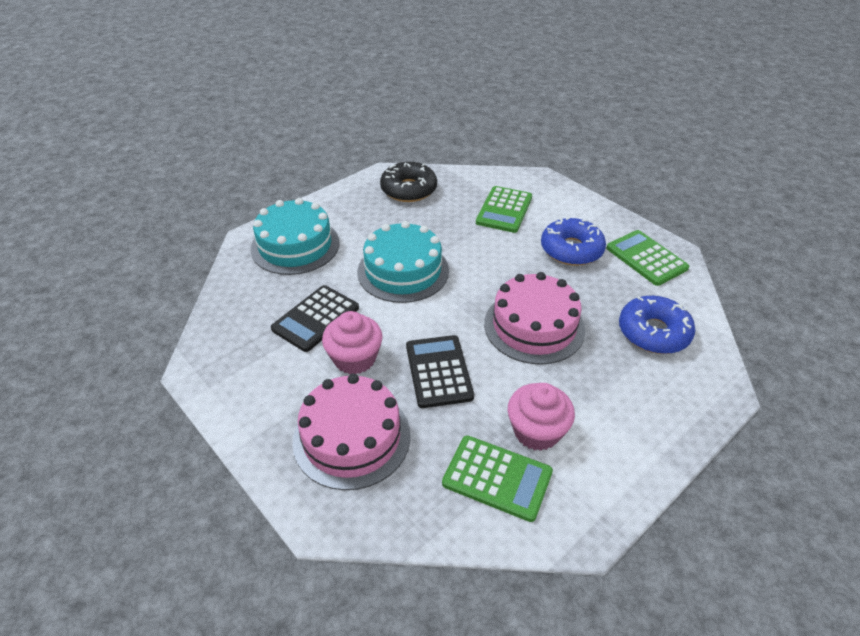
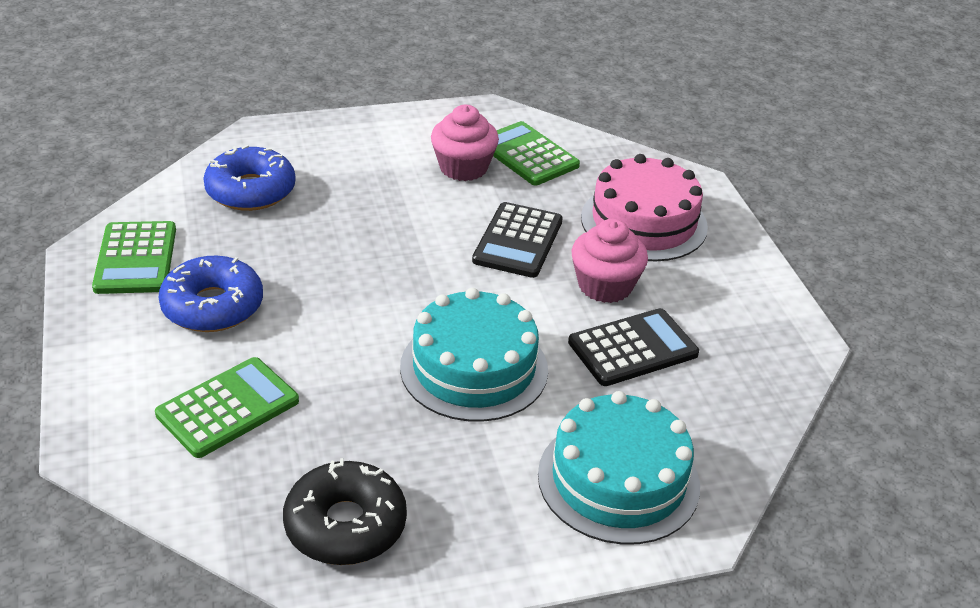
camera: 155 degrees left, 5 degrees down
pink cake [484,272,585,365] -> none

